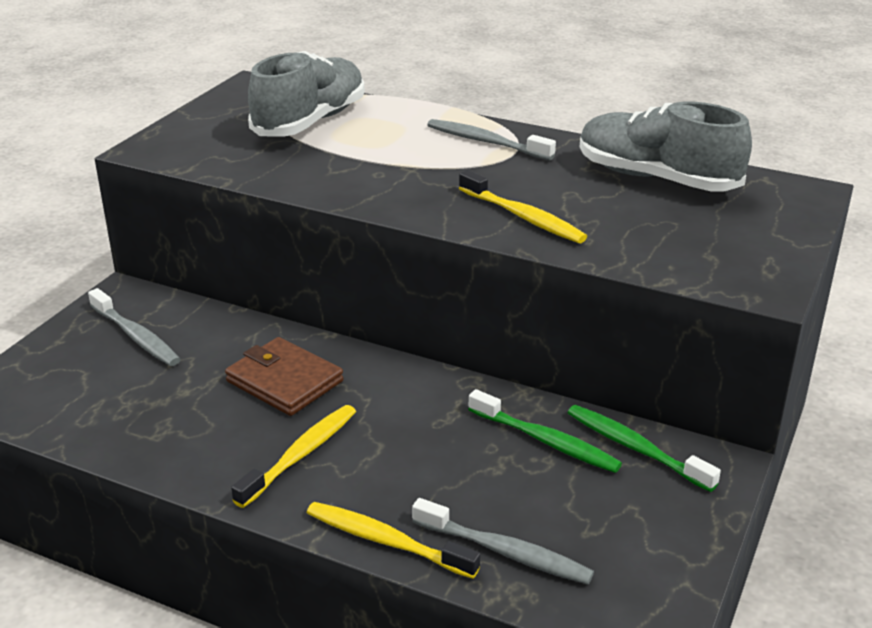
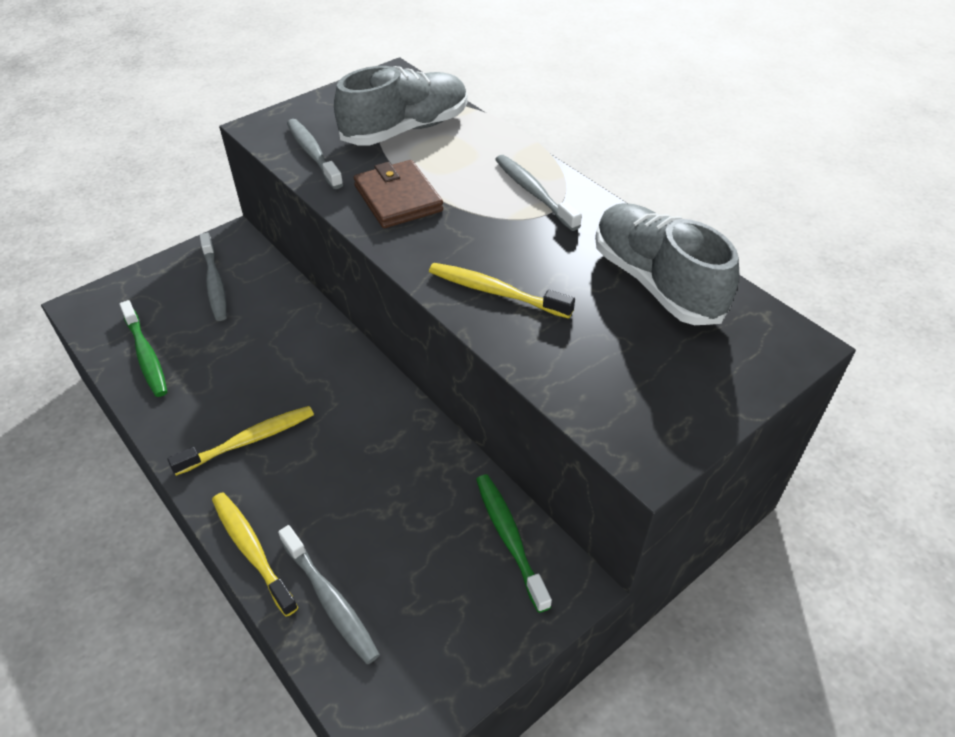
camera: 25 degrees right, 15 degrees up
brown wallet [225,337,343,416] -> brown wallet moved to [354,160,443,228]
yellow toothbrush [459,170,587,243] -> yellow toothbrush turned 135 degrees clockwise [429,263,575,319]
green toothbrush [468,389,622,473] -> green toothbrush moved to [120,300,168,397]
none -> grey toothbrush [287,119,343,189]

